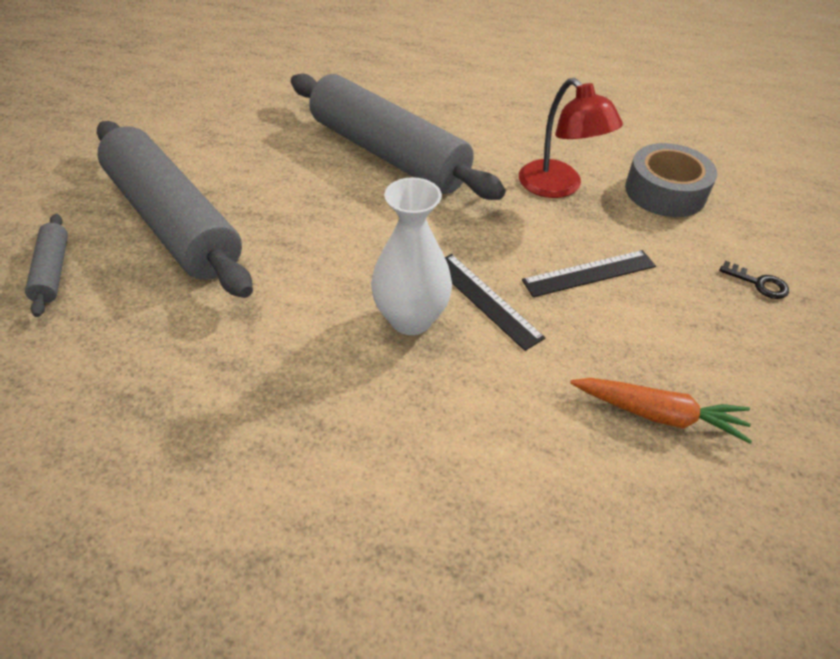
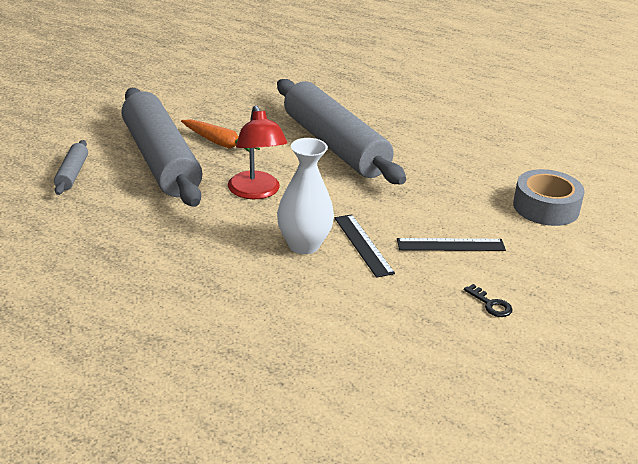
camera: 15 degrees right, 15 degrees down
red lamp [519,78,623,198] -> red lamp moved to [228,105,287,199]
orange carrot [570,378,752,444] -> orange carrot moved to [181,119,260,152]
black key [719,261,789,299] -> black key moved to [464,284,513,317]

